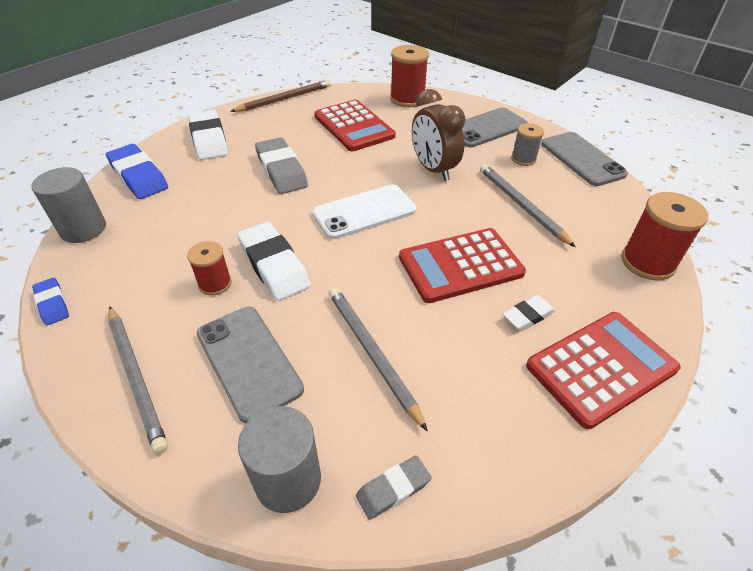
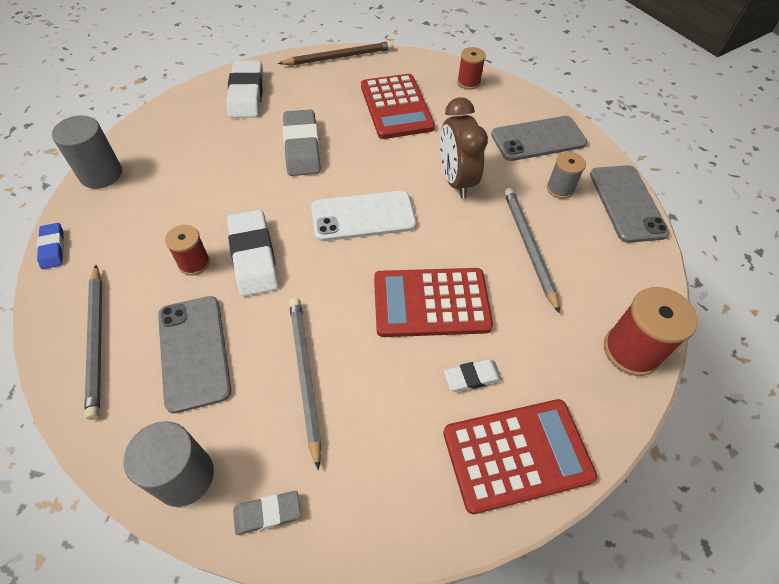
camera: 15 degrees right, 10 degrees up
blue eraser [106,144,168,199] -> none
red spool [390,45,429,107] -> red spool [457,47,486,90], size x0.60

